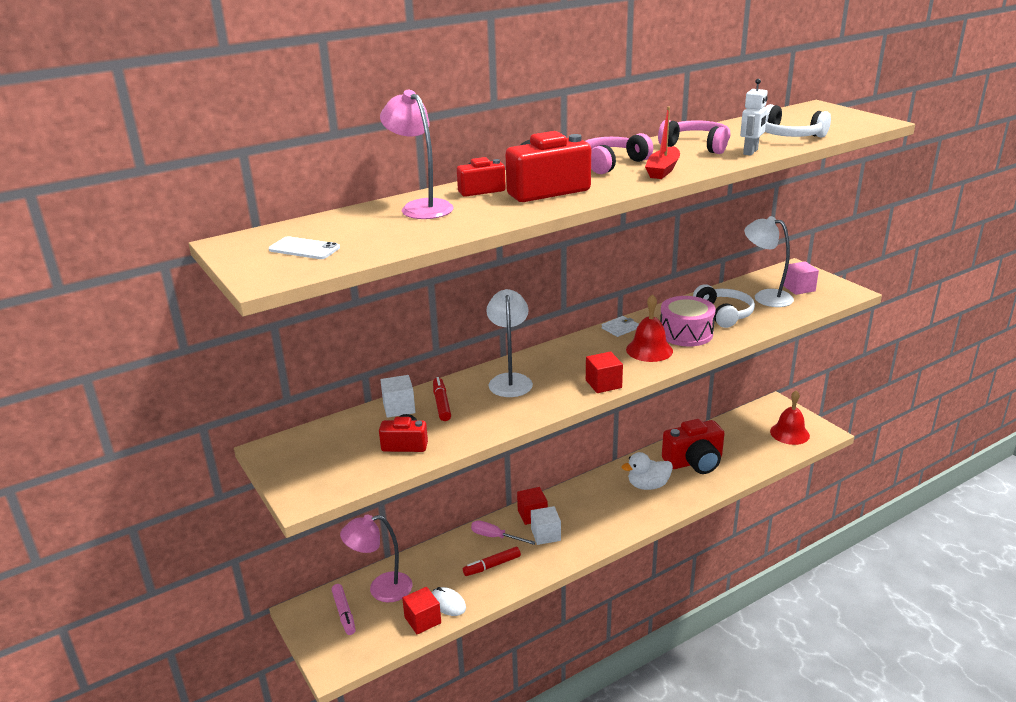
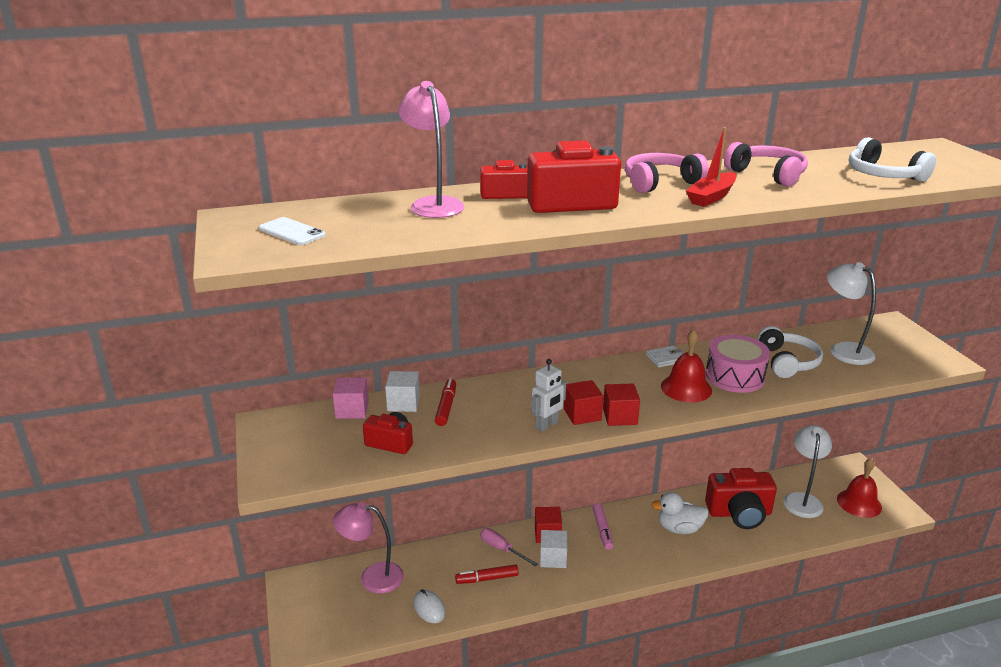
camera: 15 degrees right, 0 degrees up
pink marker [331,584,356,635] -> pink marker moved to [592,503,613,550]
red cube [402,587,441,635] -> red cube moved to [564,380,603,425]
white lamp [486,289,533,397] -> white lamp moved to [783,425,832,518]
white robot [740,79,768,156] -> white robot moved to [532,359,566,432]
pink cube [783,261,819,295] -> pink cube moved to [333,378,369,419]

